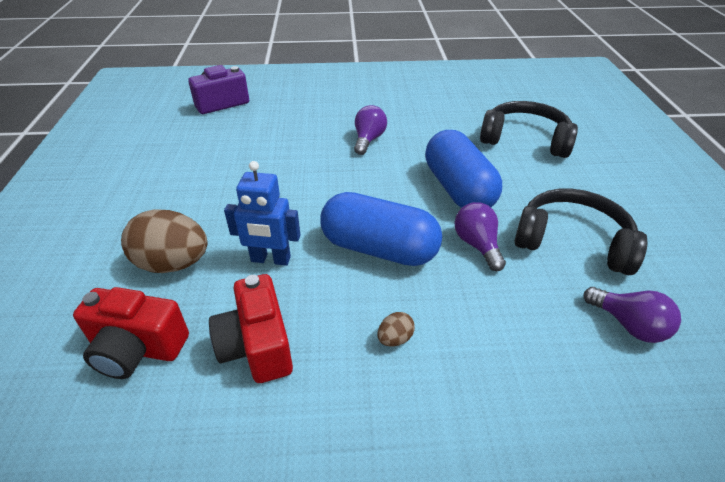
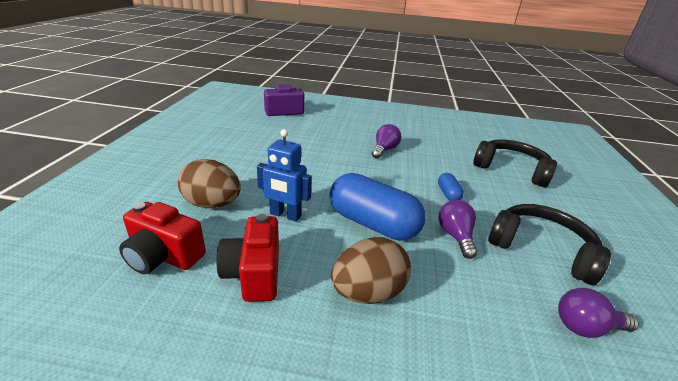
camera: 10 degrees right, 10 degrees down
brown egg [377,312,415,347] -> brown egg [331,237,411,304], size x2.28
blue capsule [425,130,502,208] -> blue capsule [438,173,464,201], size x0.44
purple light bulb [584,287,681,343] -> purple light bulb turned 120 degrees clockwise [558,288,639,338]

